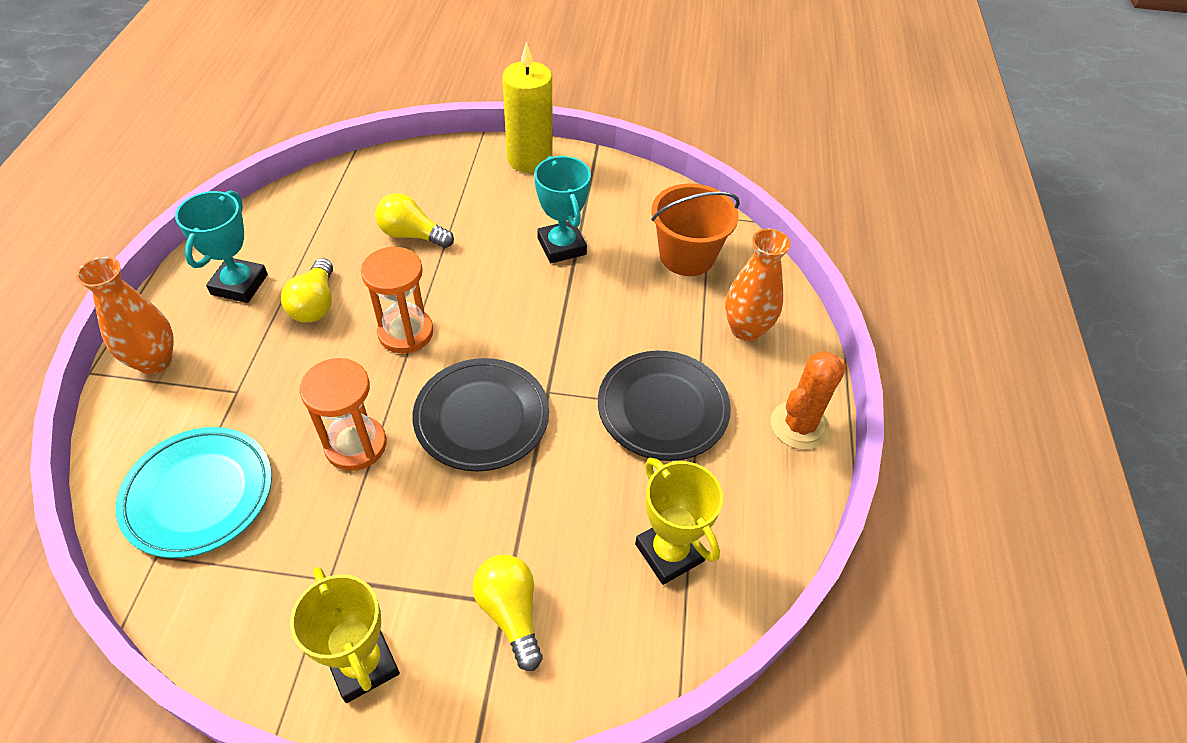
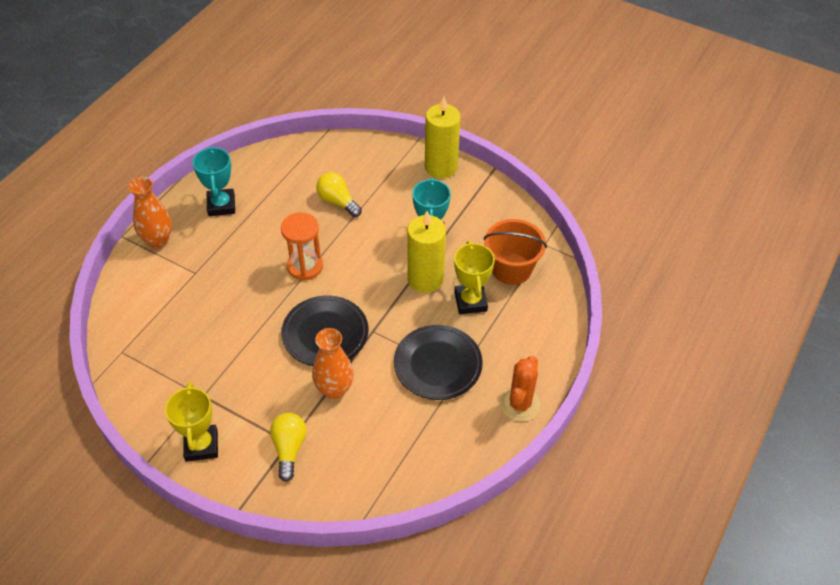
camera: 25 degrees right, 0 degrees up
turquoise plate [116,427,272,558] -> none
turquoise trophy [175,190,268,303] -> turquoise trophy turned 45 degrees counterclockwise [192,146,235,216]
yellow light bulb [281,258,333,323] -> none
orange hourglass [300,358,387,471] -> none
yellow trophy [635,458,723,585] -> yellow trophy moved to [454,241,495,314]
orange vase [725,229,791,341] -> orange vase moved to [312,328,354,399]
orange cactus [771,351,847,450] -> orange cactus turned 45 degrees counterclockwise [500,356,540,422]
none -> yellow candle [407,211,446,293]

